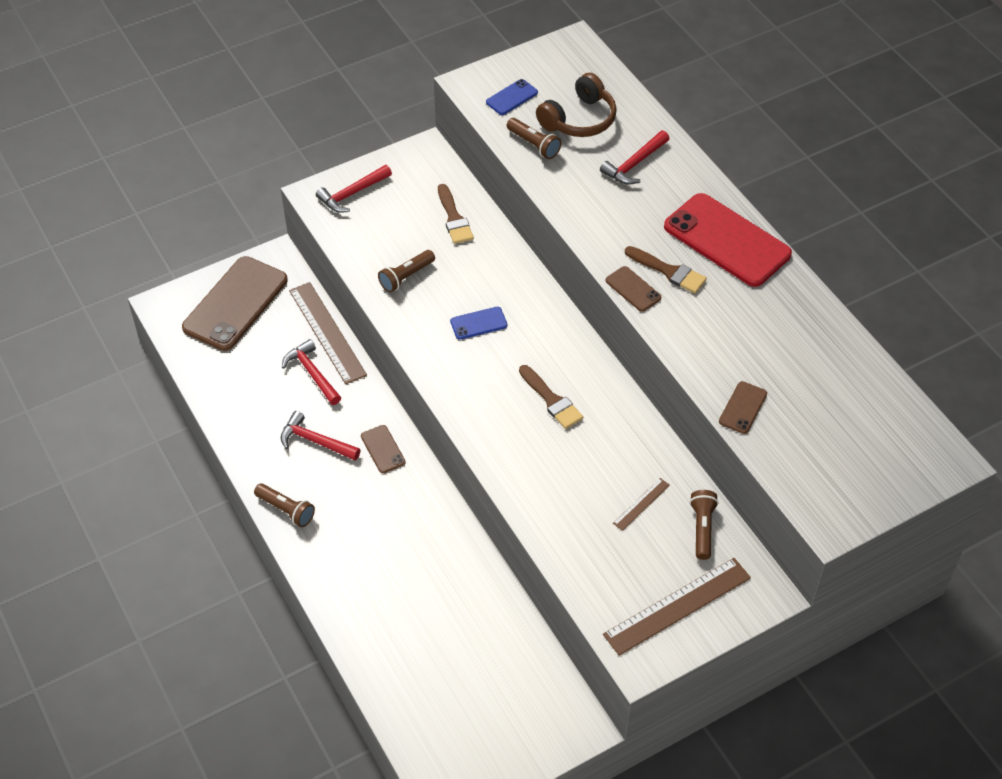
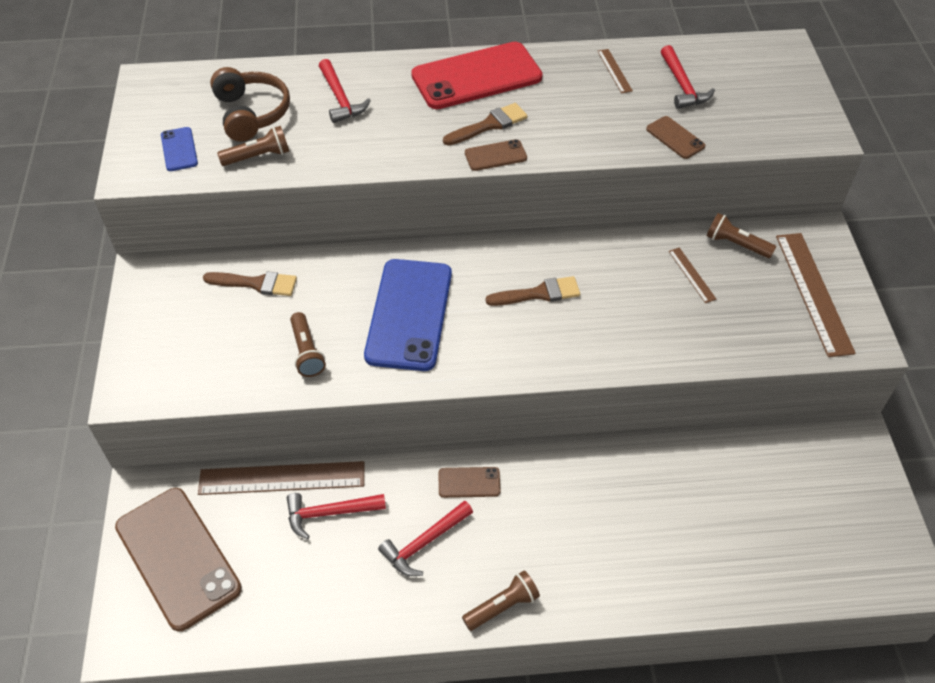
camera: 65 degrees left, 0 degrees up
red hammer [316,165,392,213] -> red hammer moved to [661,45,715,109]
blue phone [450,307,507,340] -> blue phone [364,259,452,371], size x2.23
none -> brown ruler [597,49,633,93]

